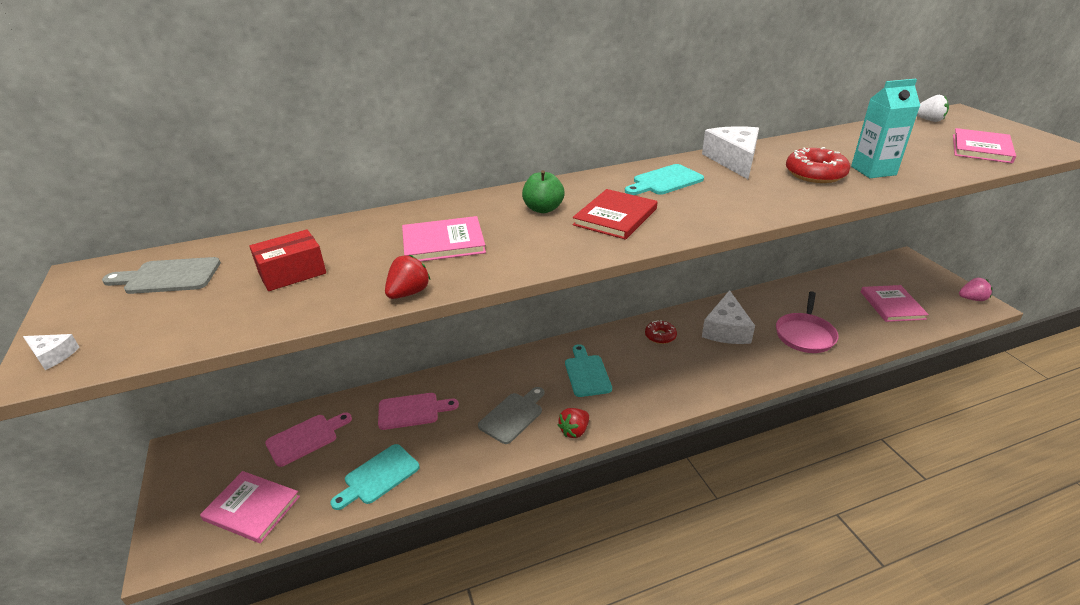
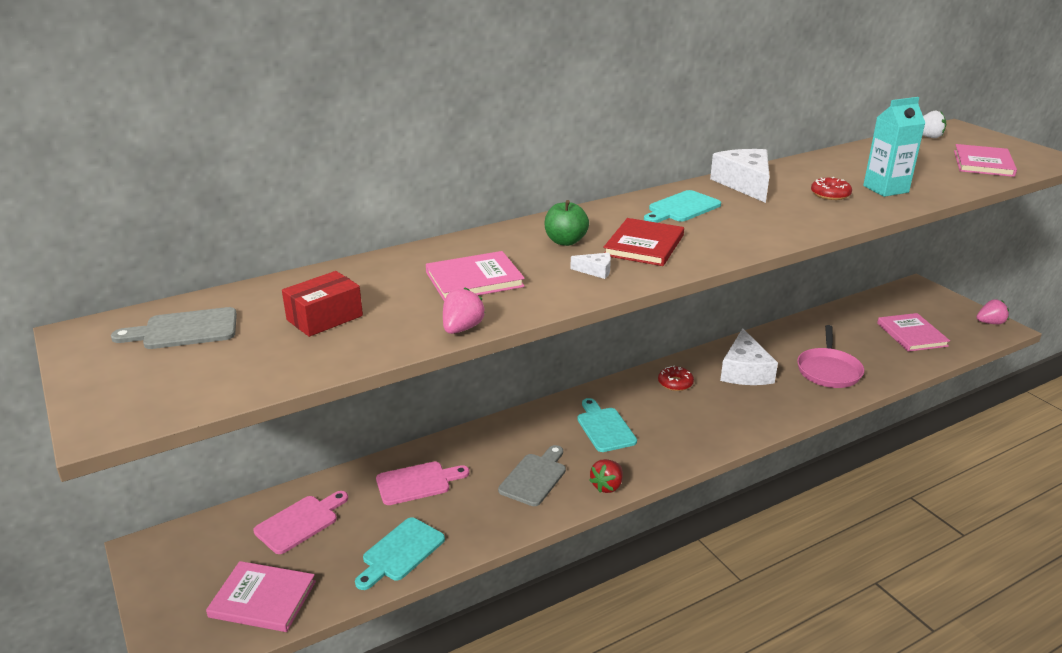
camera: 10 degrees left, 5 degrees down
white cheese [23,334,79,370] -> white cheese moved to [570,253,611,279]
red strawberry [385,255,431,299] -> pink strawberry [443,287,485,334]
red donut [786,147,850,183] -> red donut [811,177,852,200], size x0.64

